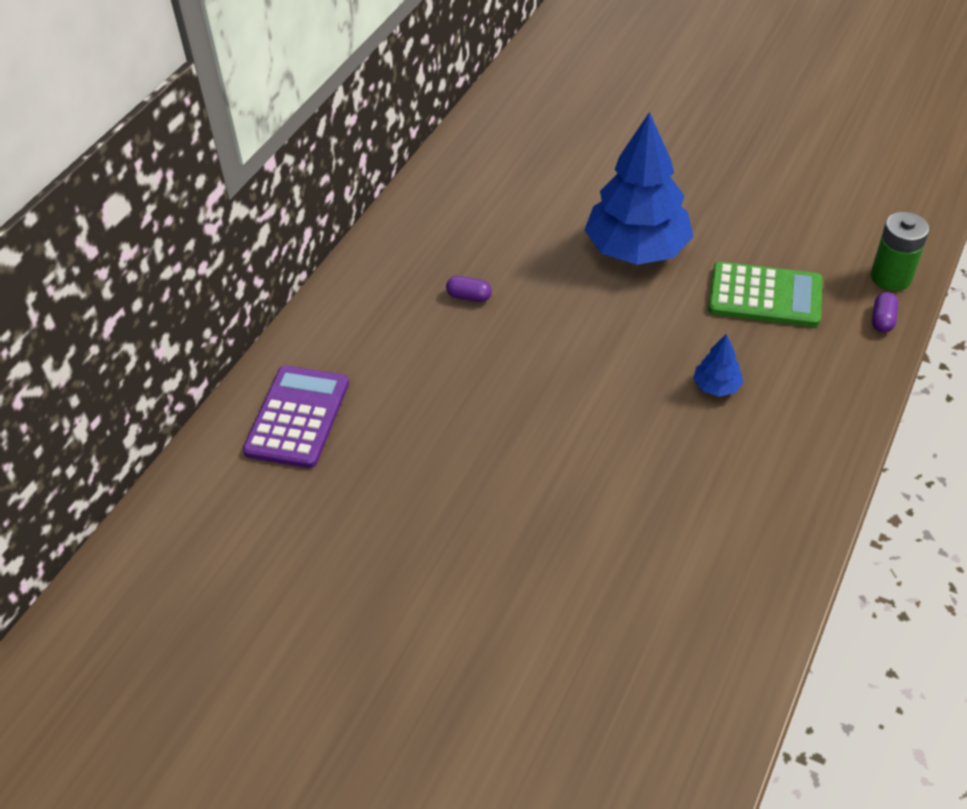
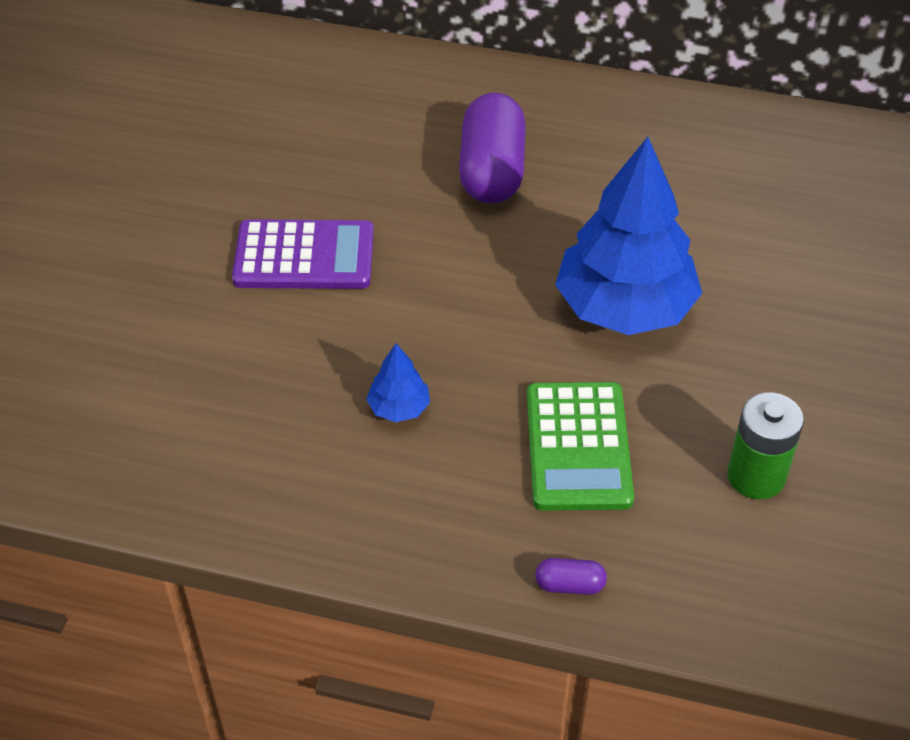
camera: 75 degrees right, 0 degrees up
purple calculator [243,366,349,468] -> purple calculator moved to [232,219,374,289]
purple capsule [446,276,492,302] -> purple capsule [459,93,526,204], size x2.37
green battery [871,212,929,291] -> green battery moved to [727,392,804,499]

